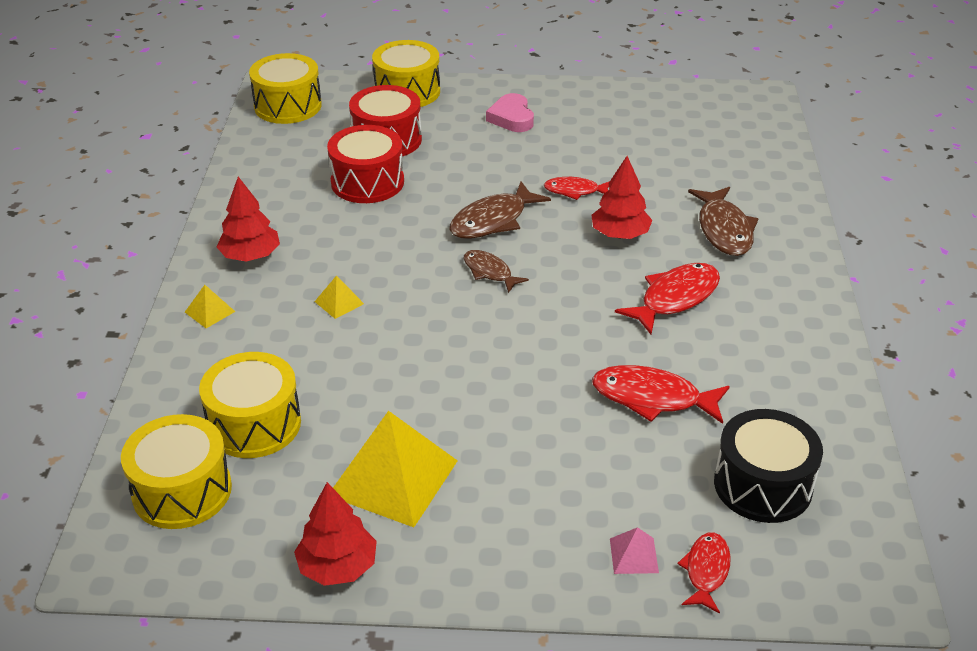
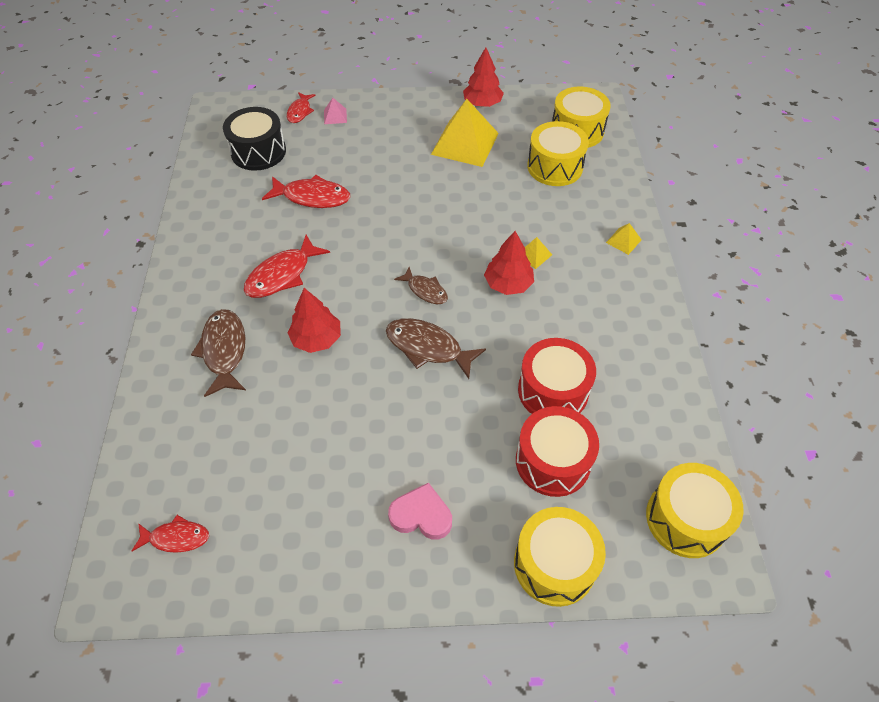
camera: 175 degrees right, 15 degrees up
red tree [217,177,280,262] -> red tree moved to [484,231,534,295]
brown fish [449,181,551,239] -> brown fish turned 105 degrees counterclockwise [386,318,486,379]
pink heart [486,93,534,132] -> pink heart turned 60 degrees counterclockwise [388,482,452,540]
red fish [544,177,610,200] -> red fish moved to [132,515,209,553]

